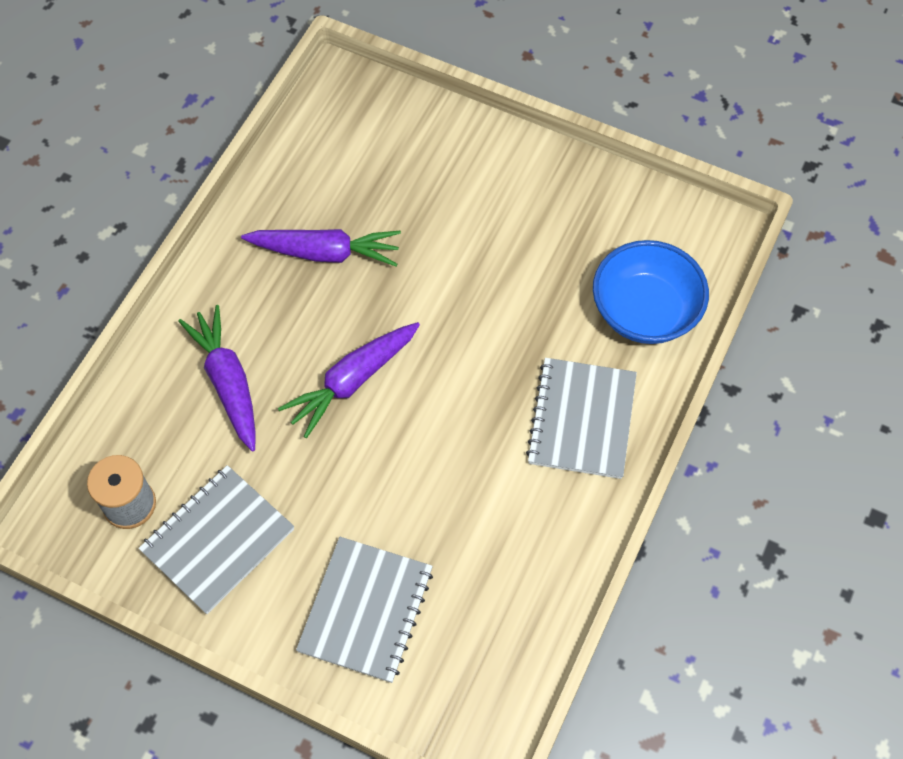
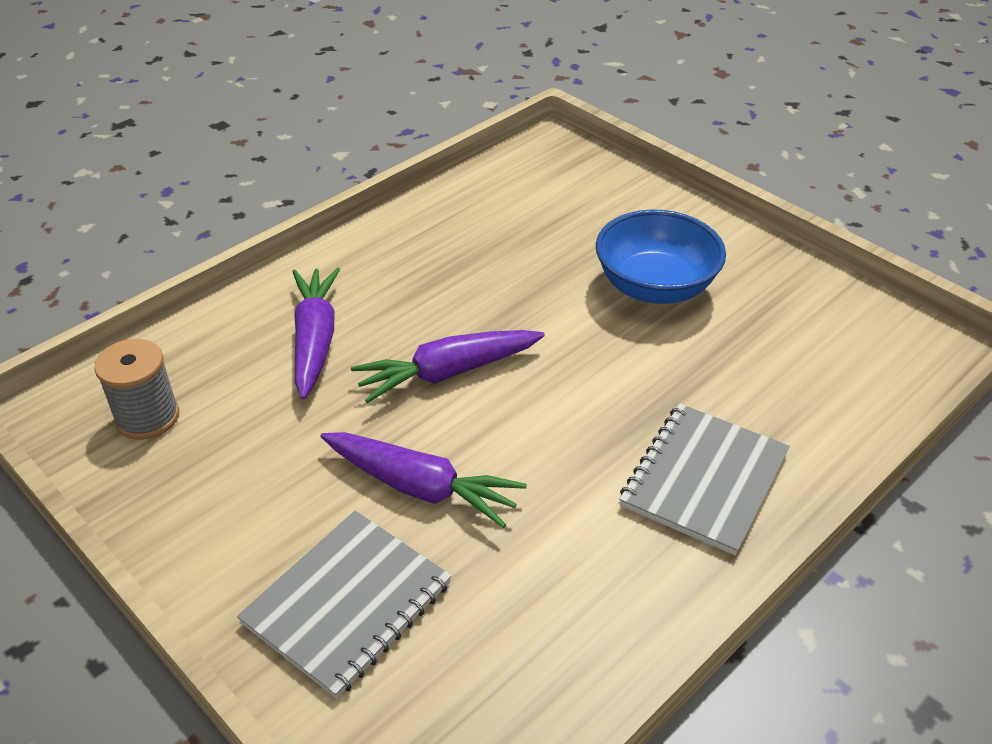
camera: 20 degrees right, 20 degrees down
grey notebook [139,465,294,614] -> none
purple carrot [241,229,401,266] -> purple carrot moved to [321,432,527,528]
blue bowl [593,240,709,344] -> blue bowl moved to [596,210,726,304]

